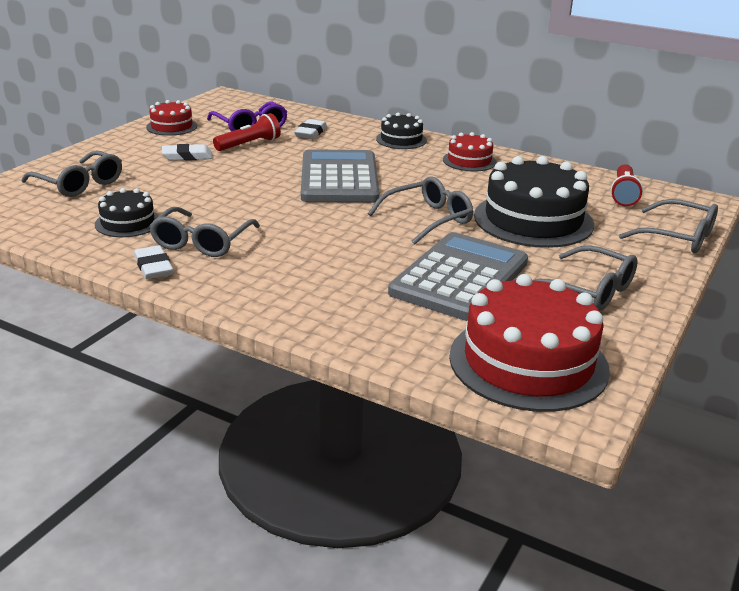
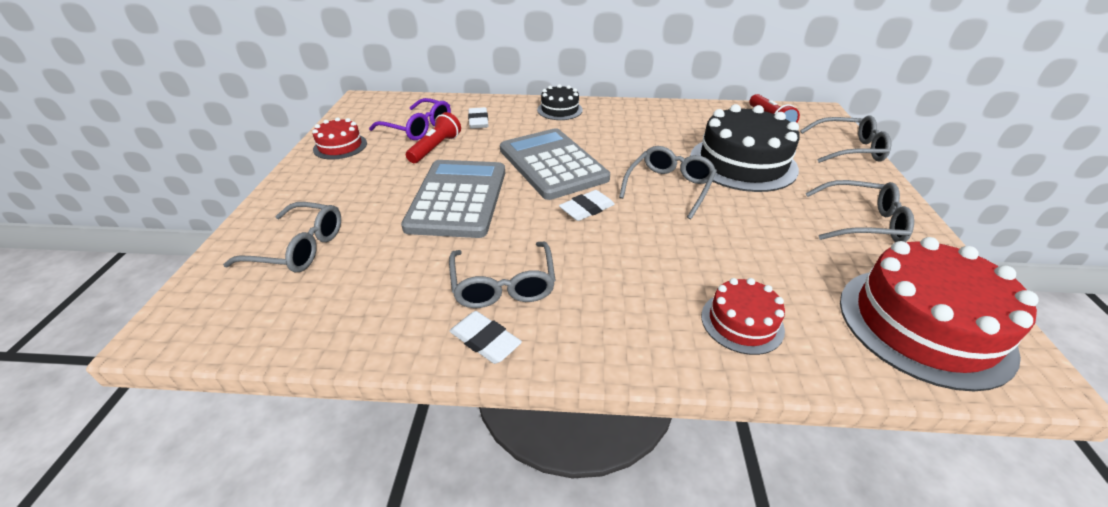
camera: 25 degrees left, 10 degrees up
black cake [95,188,159,237] -> none
white eraser [162,144,212,161] -> white eraser moved to [559,190,615,221]
grey calculator [388,232,528,321] -> grey calculator moved to [401,160,505,238]
red cake [443,132,497,171] -> red cake moved to [701,278,785,355]

